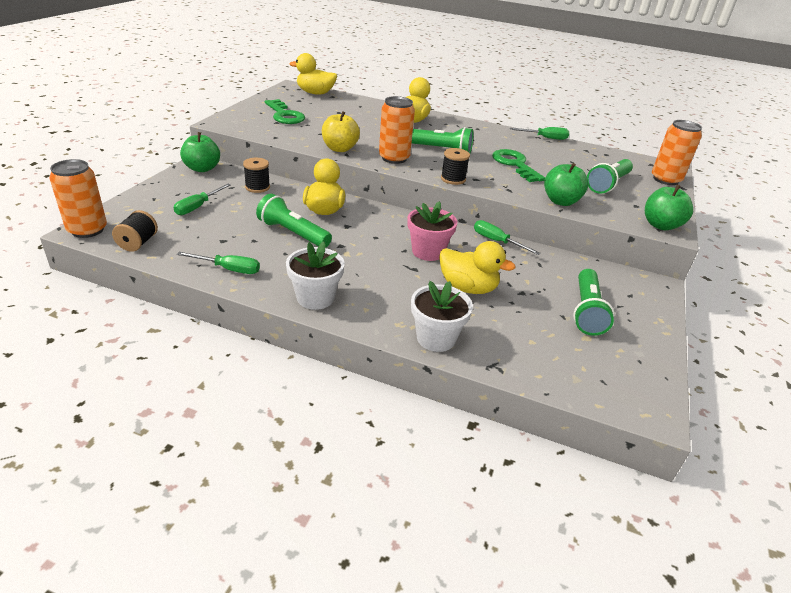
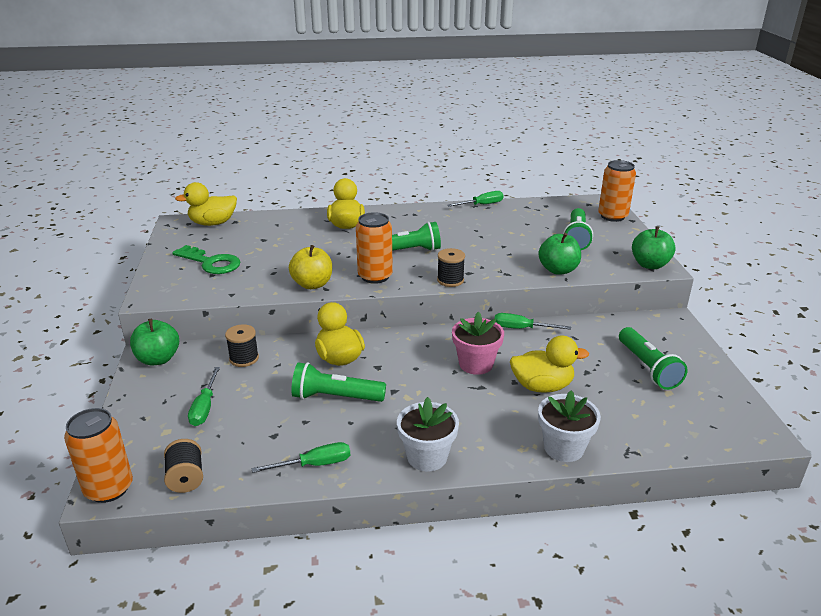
camera: 25 degrees left, 5 degrees down
green key [492,149,545,182] -> none

